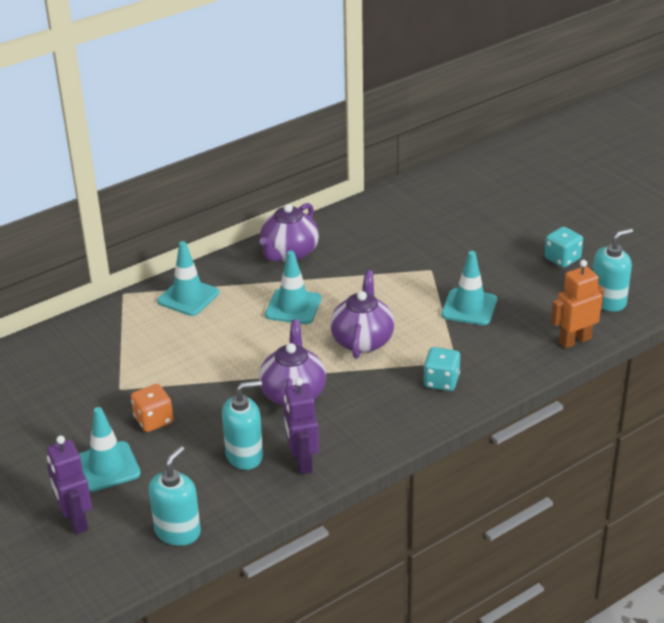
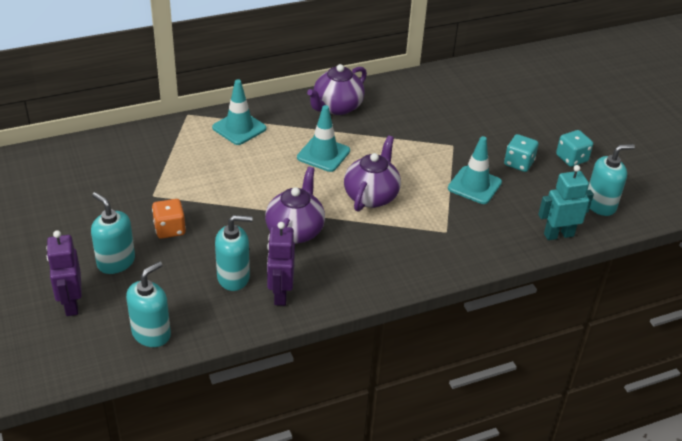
camera: 10 degrees right, 5 degrees up
turquoise traffic cone [79,407,141,492] -> turquoise soap dispenser [91,192,135,274]
turquoise dice [423,347,460,391] -> turquoise dice moved to [504,134,538,172]
orange robot [551,260,604,348] -> turquoise robot [538,165,594,240]

